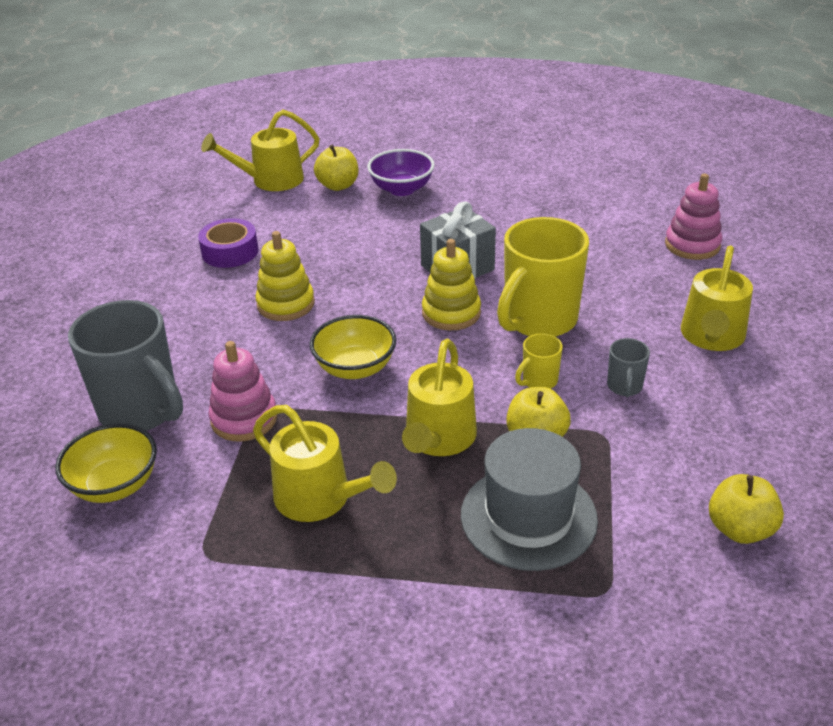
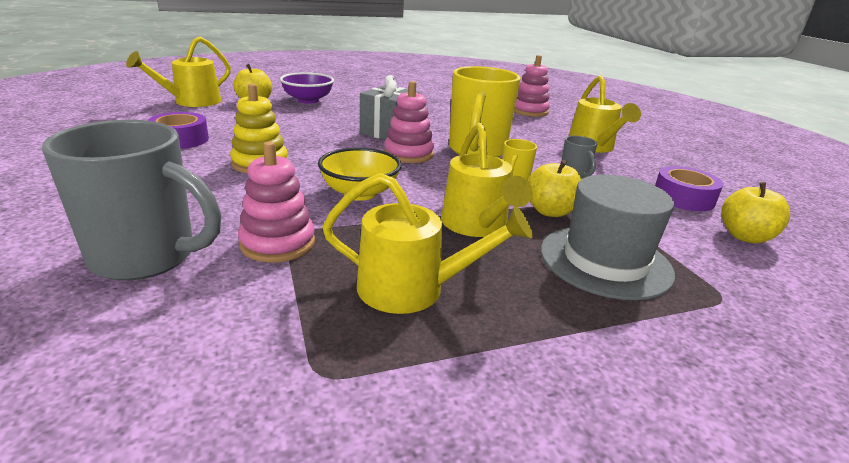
camera: 30 degrees left, 10 degrees down
yellow bowl [55,423,157,503] -> none
yellow stacking toy [422,239,481,330] -> pink stacking toy [384,81,434,163]
none -> purple tape [655,166,724,211]

